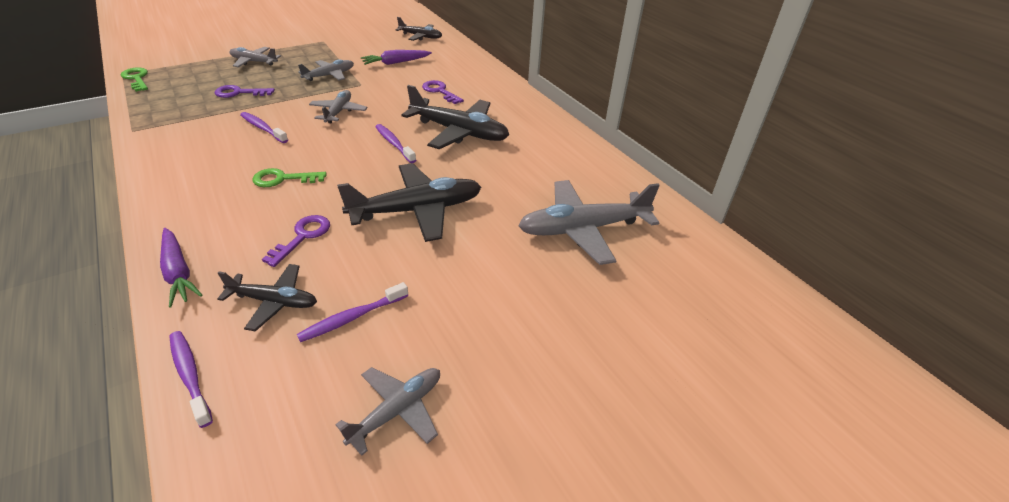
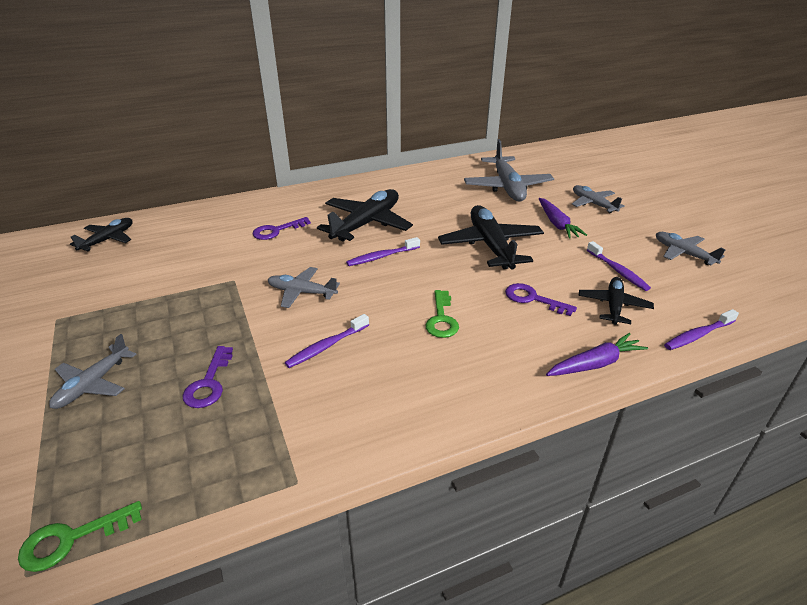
camera: 80 degrees left, 5 degrees down
grey plane [298,59,354,81] -> grey plane moved to [572,185,625,213]
purple carrot [361,50,432,65] -> purple carrot moved to [539,198,587,239]

